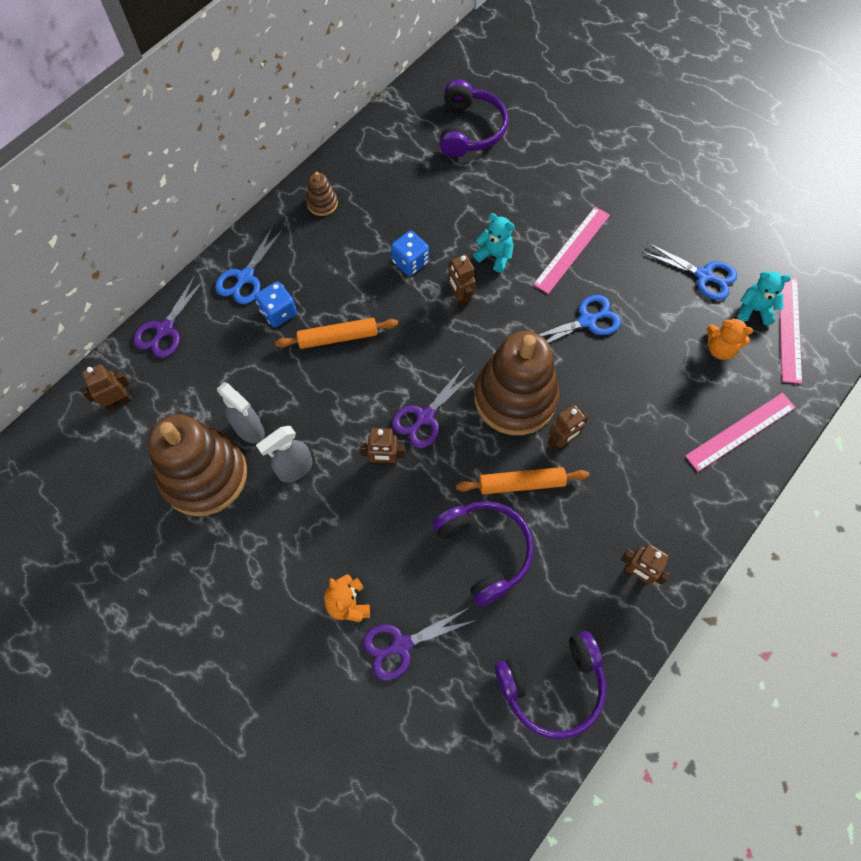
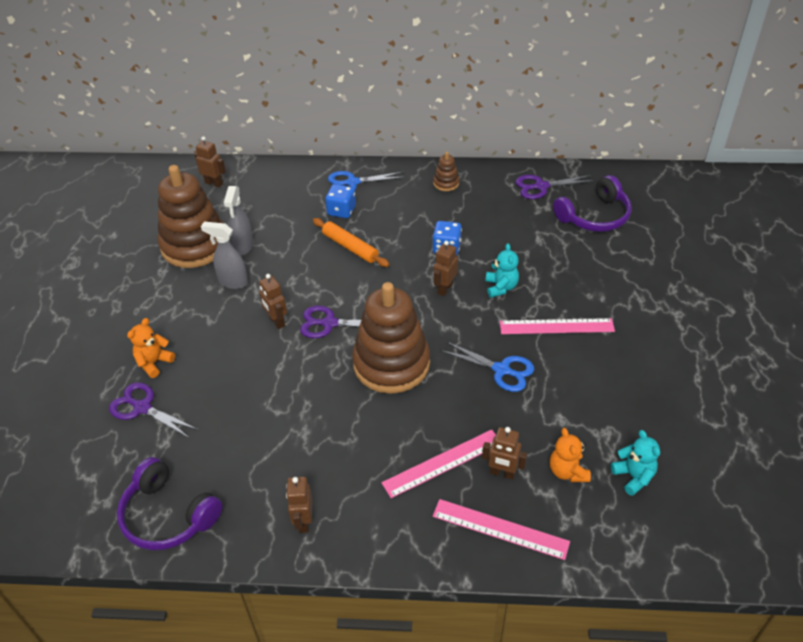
camera: 55 degrees right, 20 degrees down
purple scissors [133,275,205,358] -> purple scissors moved to [515,175,594,199]
purple headphones [433,501,534,606] -> none
orange rolling pin [456,467,589,494] -> none
brown robot [548,405,589,451] -> brown robot moved to [482,427,527,480]
blue scissors [642,242,737,300] -> none
pink ruler [780,278,802,384] -> pink ruler moved to [382,429,496,498]

